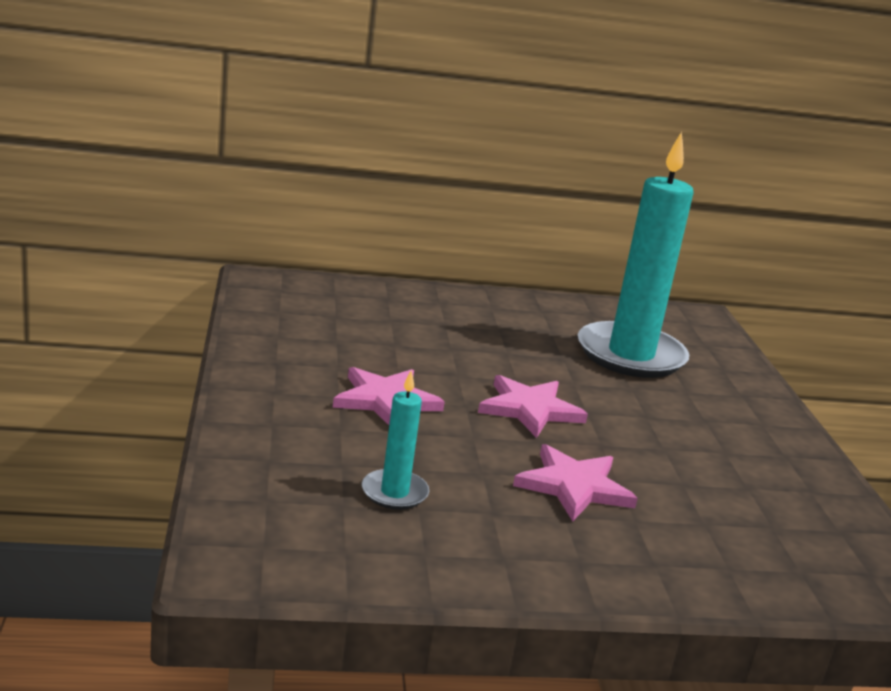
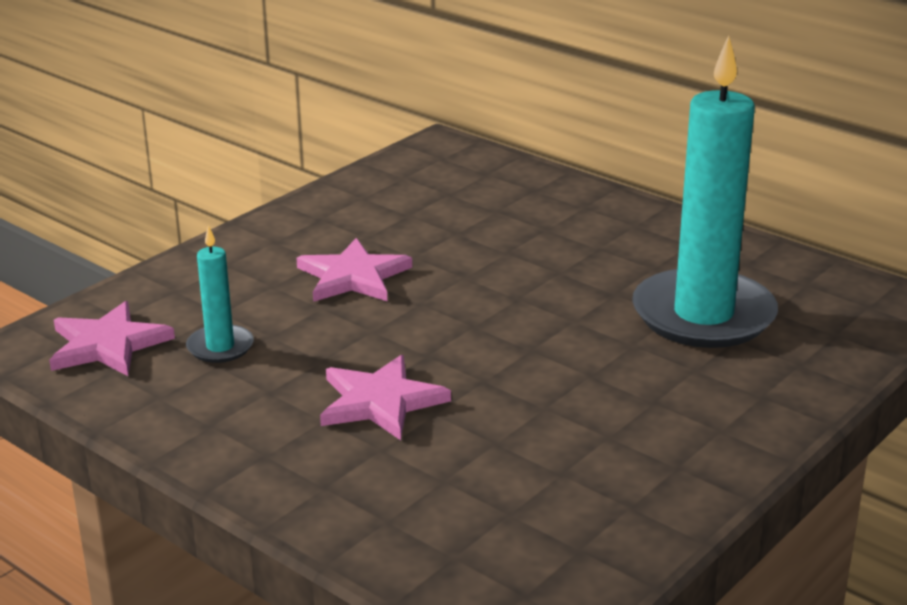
camera: 50 degrees right, 5 degrees up
pink star [478,375,588,438] -> pink star moved to [49,301,175,376]

